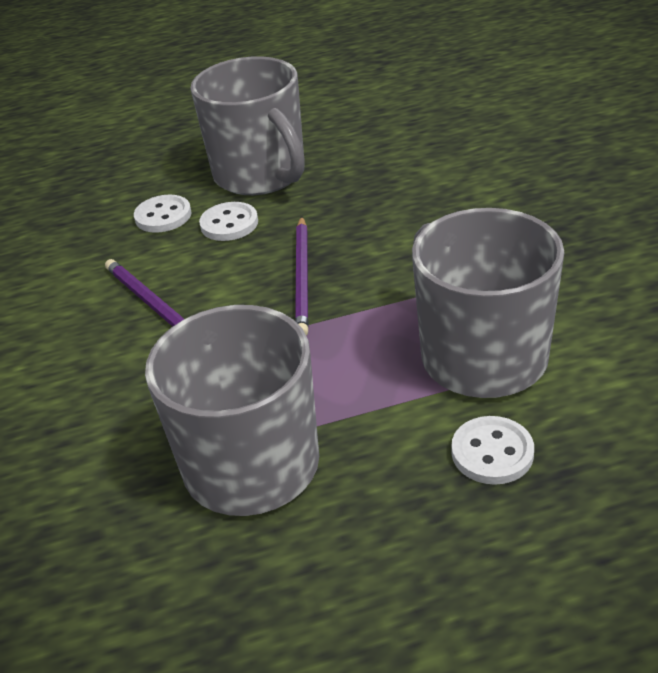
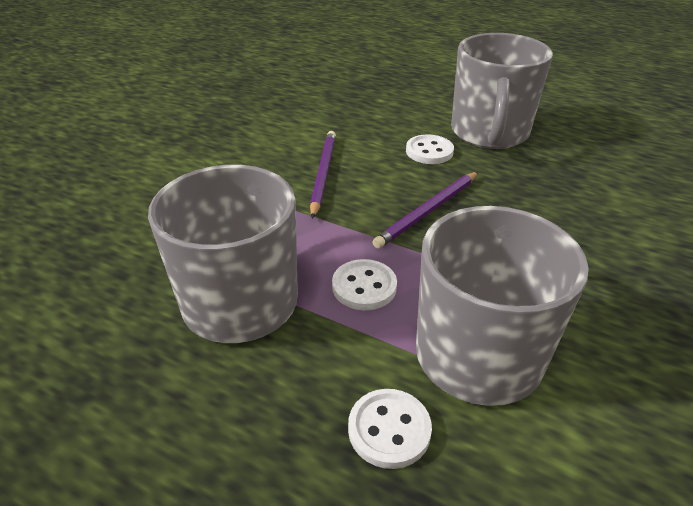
camera: 40 degrees right, 0 degrees up
white button [134,195,191,233] -> white button moved to [332,259,397,310]

